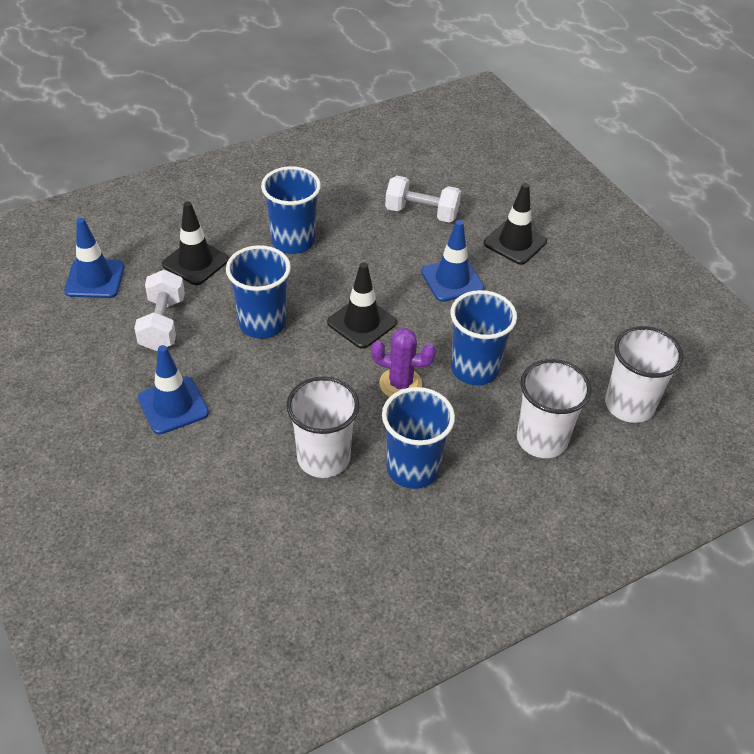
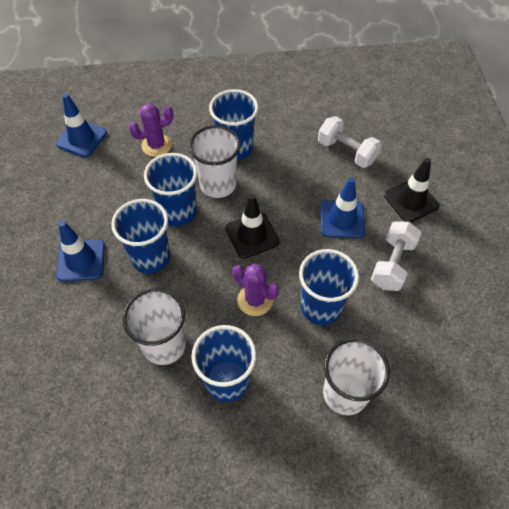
camera: 25 degrees right, 10 degrees up
white dumbbell [134,270,185,351] -> white dumbbell moved to [371,222,422,291]
black traffic cone [162,201,229,285] -> purple cactus [129,104,174,157]
white cup [605,326,683,423] -> white cup moved to [189,125,240,198]
none -> blue cup [111,199,171,274]

